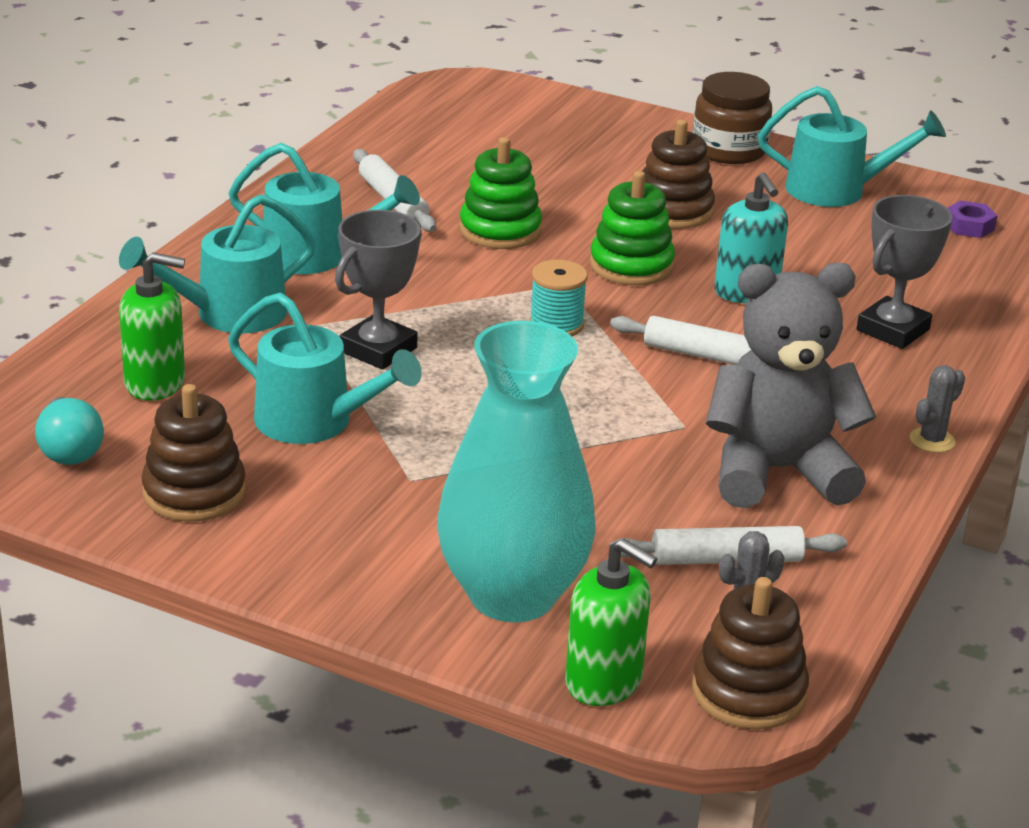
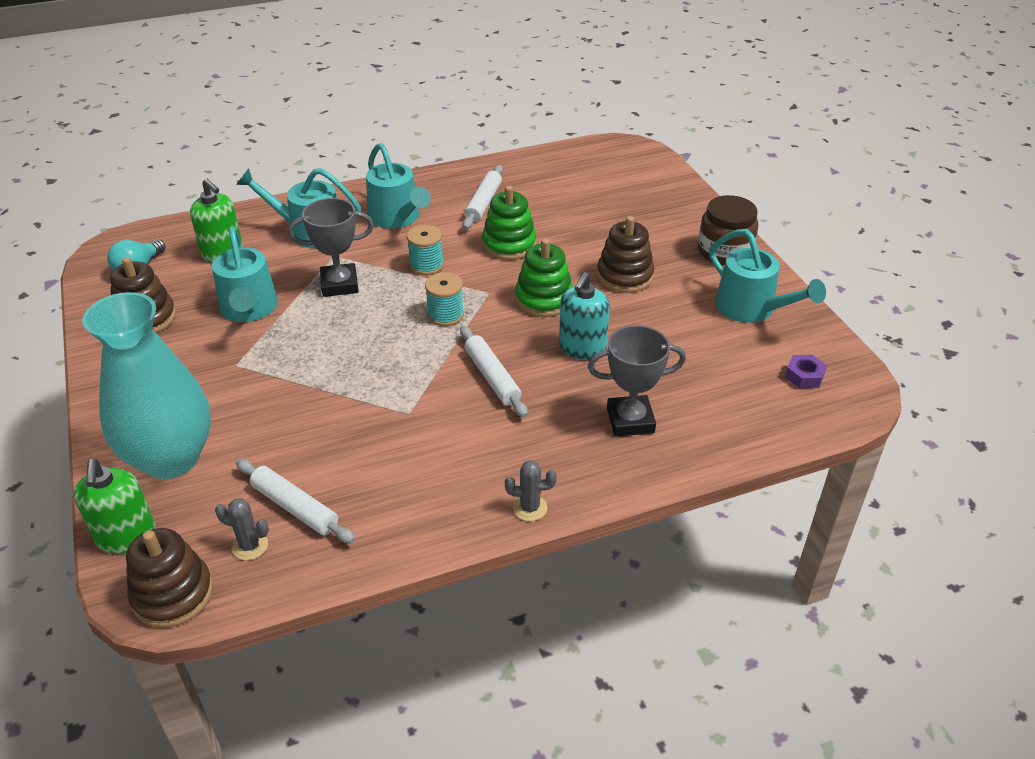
camera: 45 degrees right, 10 degrees up
grey teddy bear [706,263,876,508] -> none
none -> turquoise spool [407,225,444,275]

